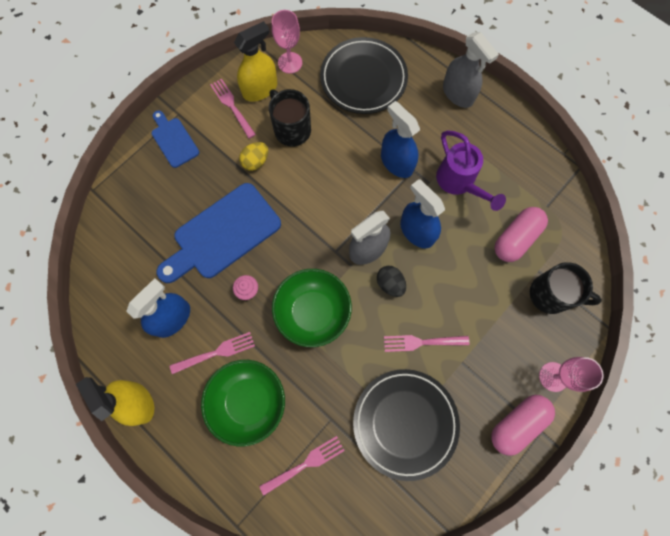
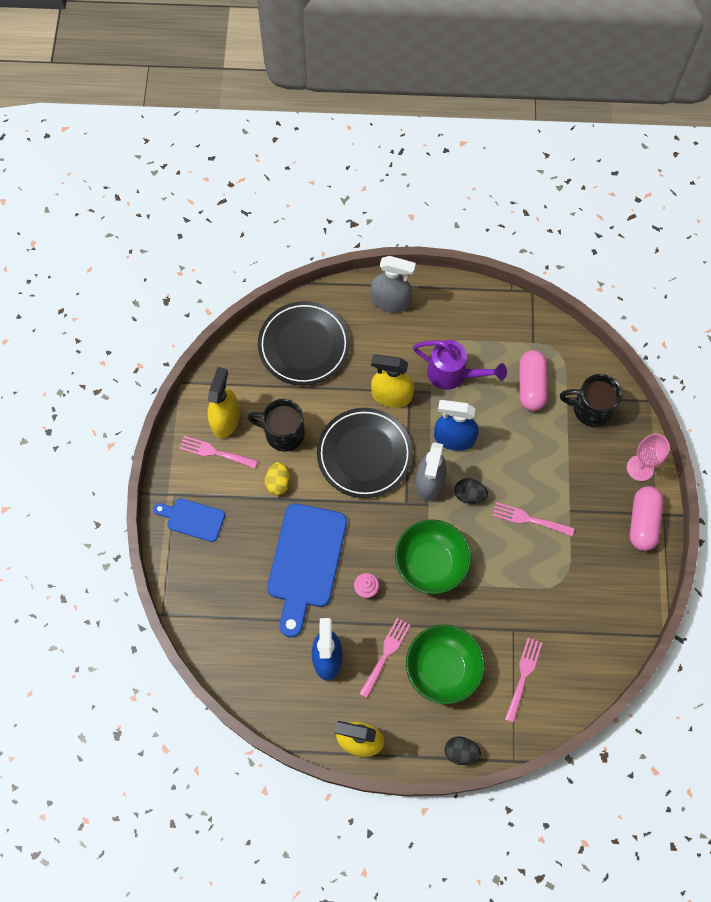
camera: 40 degrees left, 5 degrees down
pink goblet [272,10,302,74] -> none
black plate [353,369,460,481] -> black plate moved to [317,408,413,498]
blue spray bottle [381,101,420,178] -> yellow spray bottle [371,354,414,407]
pink fork [384,335,469,352] -> pink fork turned 60 degrees clockwise [492,502,575,536]
black mug [530,262,602,314] -> black mug turned 150 degrees counterclockwise [560,374,622,427]
none -> black egg [445,736,481,765]

